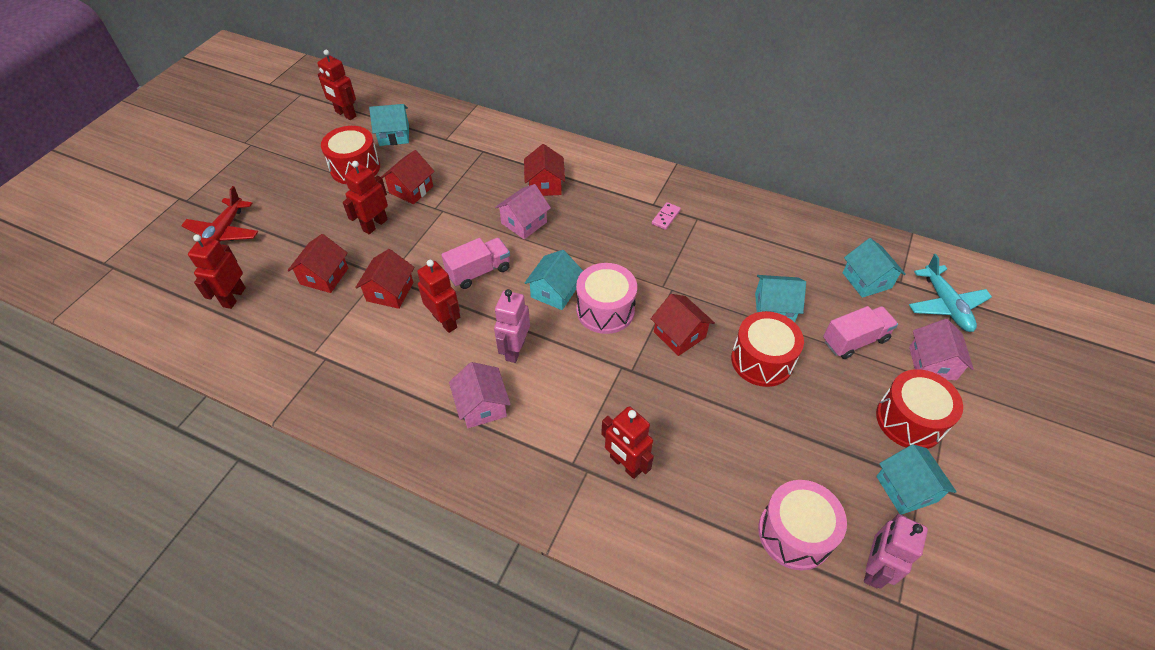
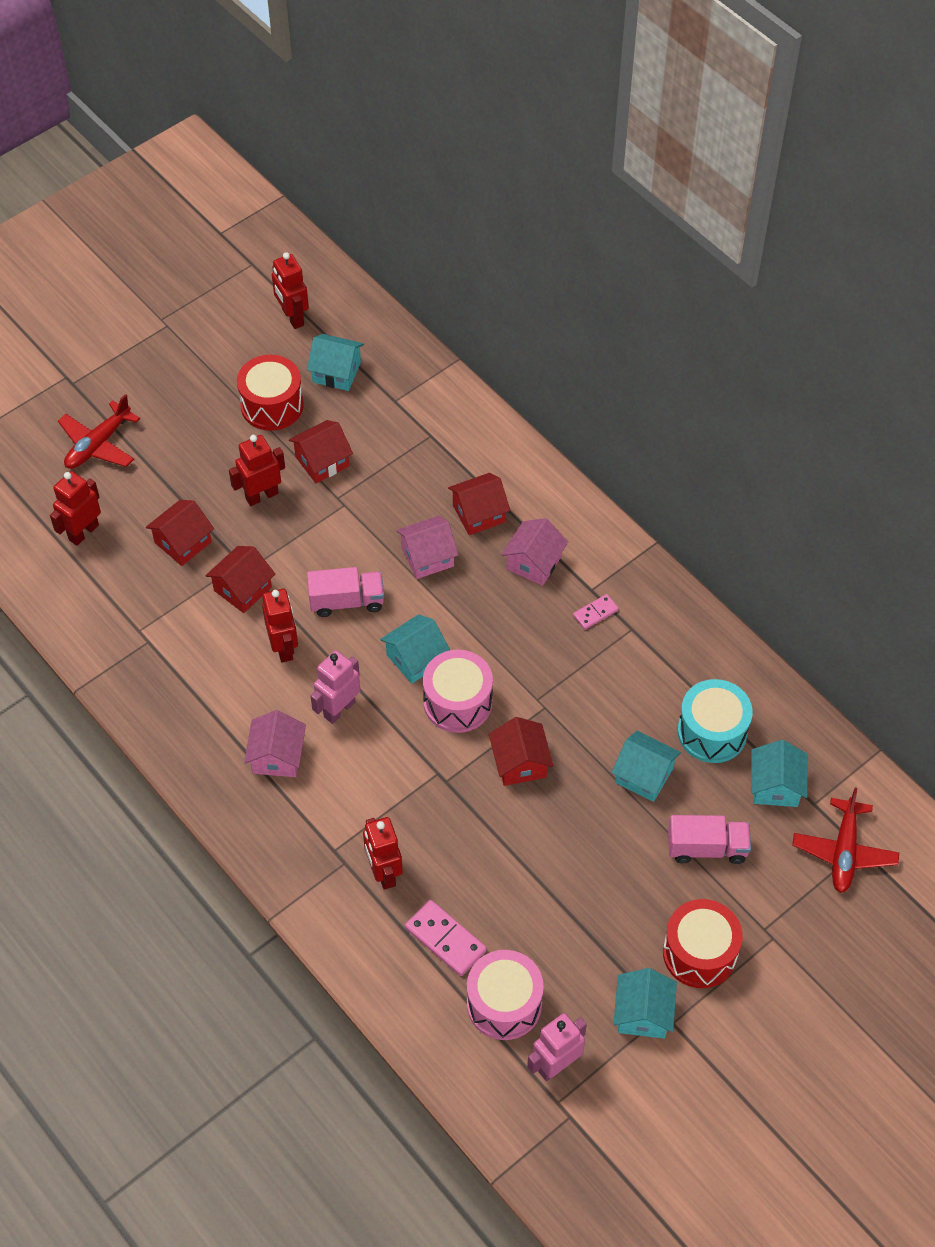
camera: 25 degrees right, 5 degrees up
red house [524,144,565,196] -> red house turned 45 degrees clockwise [448,473,510,535]
red drum [731,311,804,387] -> none
turquoise plane [909,254,992,332] -> red plane [792,788,899,893]
pink house [909,319,974,380] -> pink house moved to [501,518,568,586]
none -> pink domino [405,900,487,976]
none -> turquoise drum [678,679,753,763]

